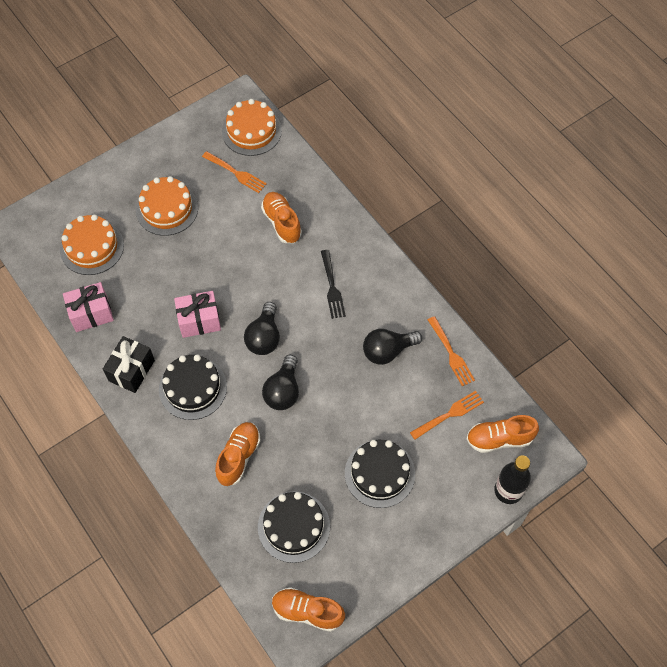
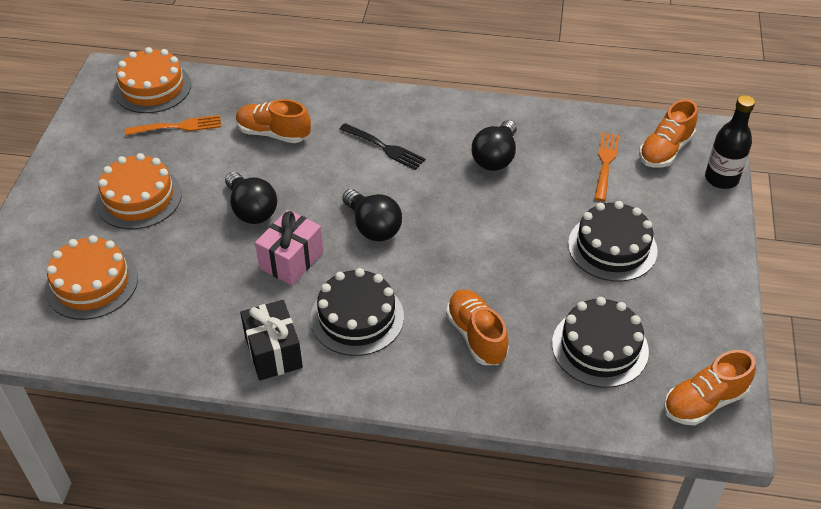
camera: 45 degrees left, 15 degrees down
pink gift [63,282,114,332] -> none
black light bulb [262,355,299,410] -> black light bulb moved to [225,172,277,224]
orange fork [428,316,475,386] -> none

